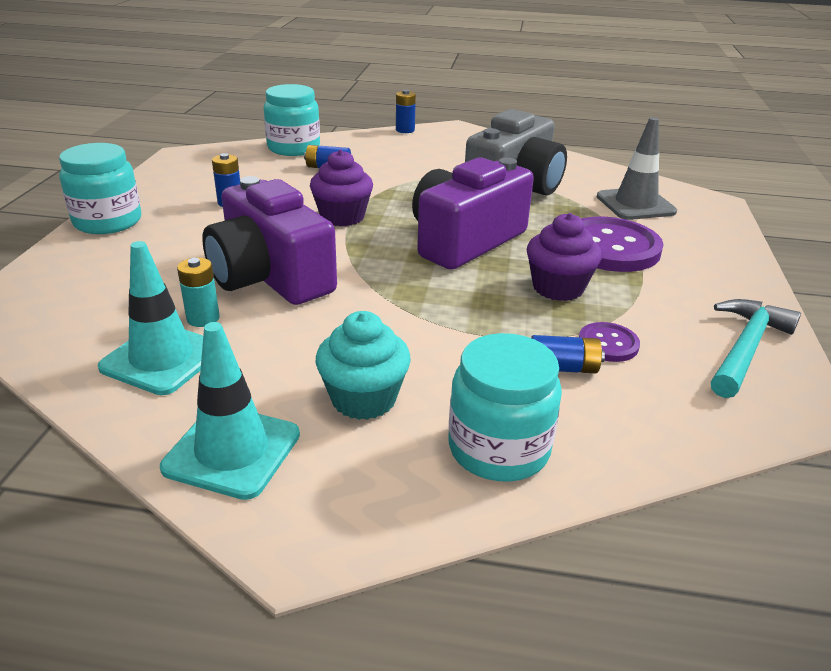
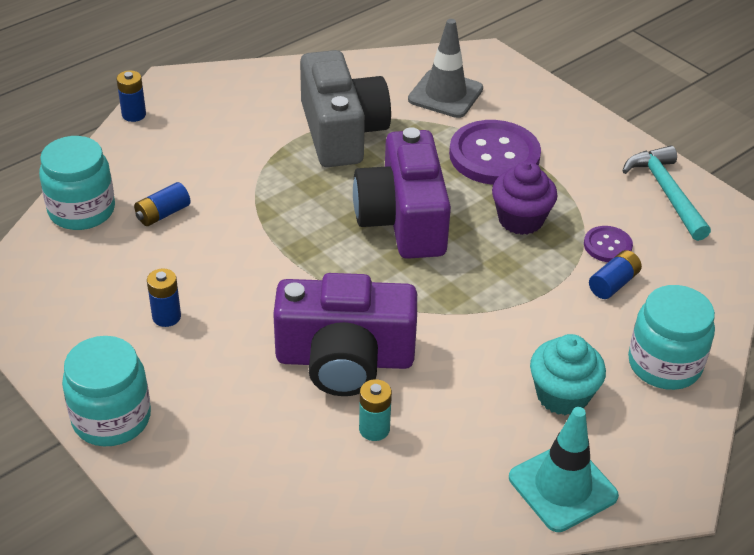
camera: 50 degrees left, 10 degrees up
turquoise traffic cone [98,241,203,395] -> none
purple cupcake [310,150,373,227] -> none

